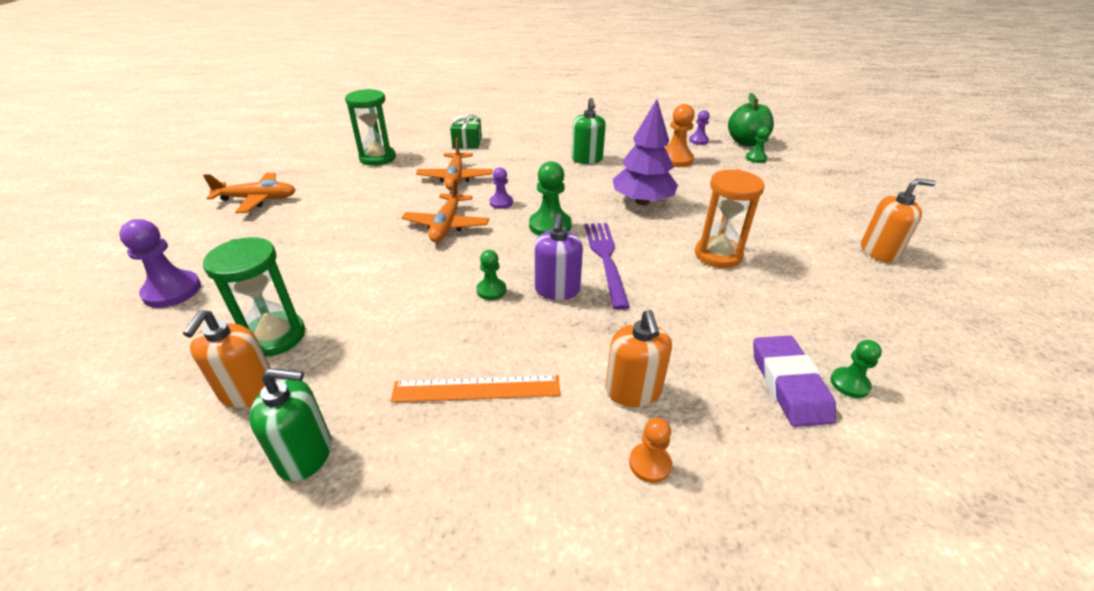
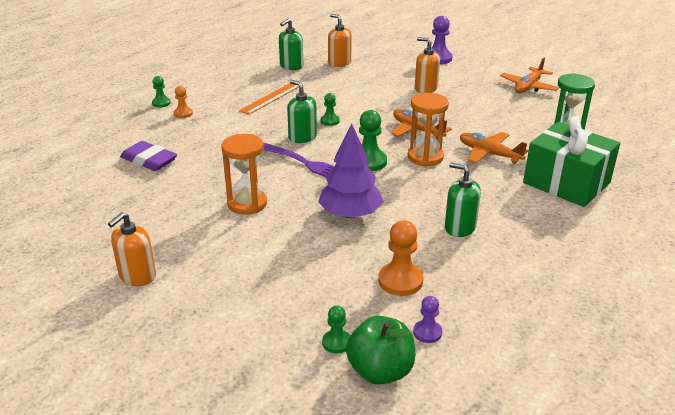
camera: 130 degrees right, 5 degrees down
green hourglass [203,237,305,357] -> none
green gift [450,113,482,149] -> green gift [523,116,620,207], size x2.04
purple pawn [490,167,513,209] -> orange hourglass [408,93,449,167]
purple soap dispenser [534,214,583,300] -> green soap dispenser [287,80,317,143]
orange soap dispenser [605,310,672,407] -> orange soap dispenser moved to [415,37,440,93]
green pawn [830,340,882,398] -> green pawn moved to [152,76,171,108]

